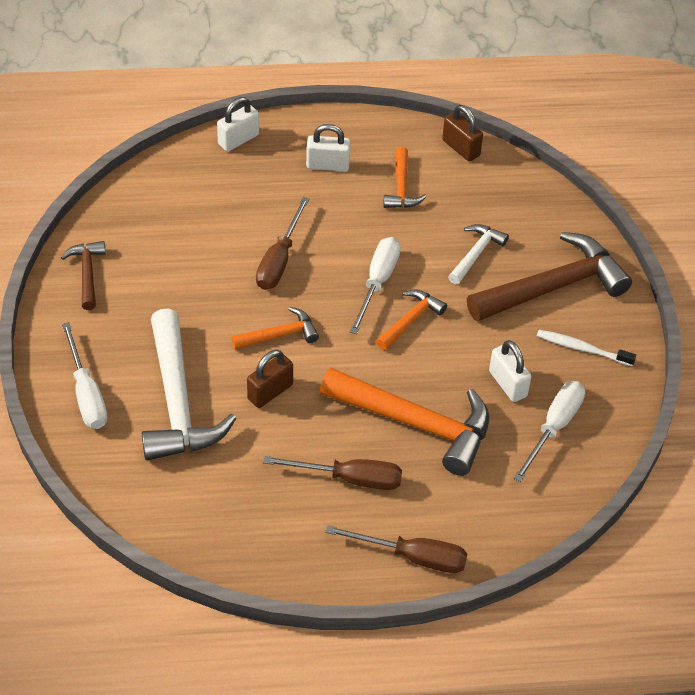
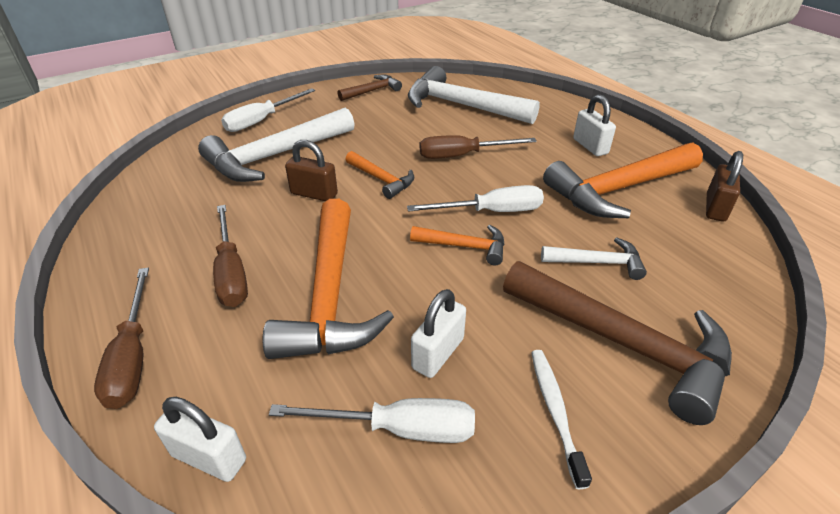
camera: 65 degrees right, 10 degrees down
white padlock [217,97,259,152] -> white padlock moved to [154,397,246,482]
orange hammer [383,147,426,208] -> orange hammer [543,142,703,218], size x1.98
none -> white hammer [408,66,540,124]

